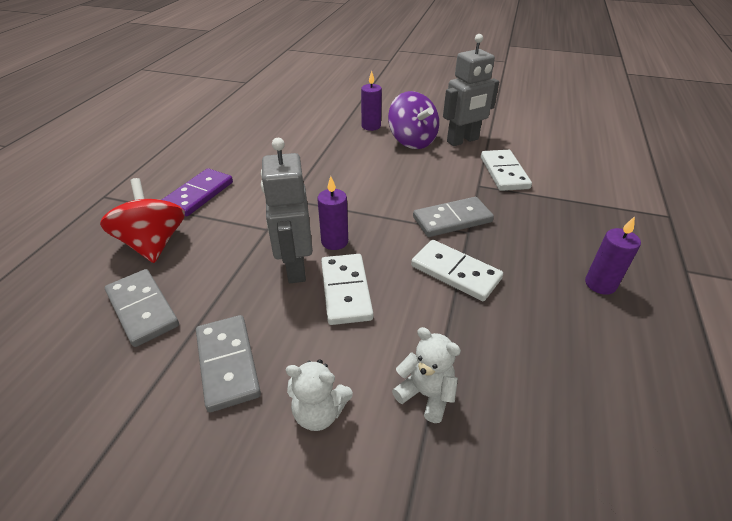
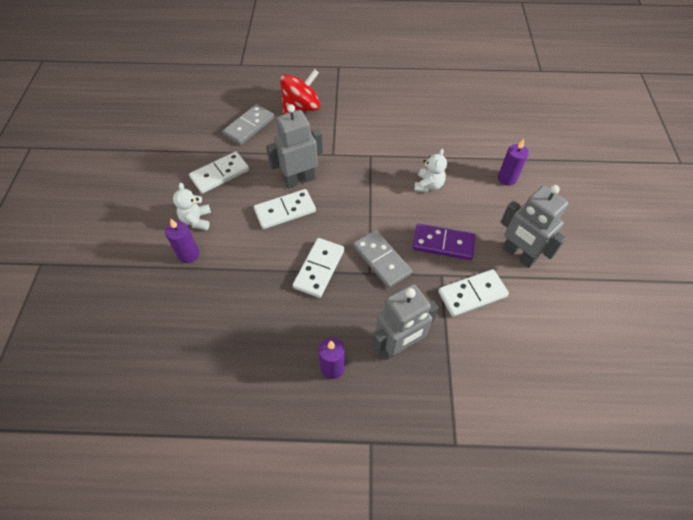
camera: 75 degrees right, 15 degrees up
purple domino [162,168,233,216] -> purple domino moved to [412,224,475,260]
grey domino [196,315,261,412] -> white domino [189,151,249,194]
purple candle [317,176,348,250] -> purple candle moved to [165,219,199,263]
purple spinning top [388,91,439,149] -> none
white teddy bear [392,327,461,423] -> white teddy bear moved to [414,149,447,192]
none -> grey robot [372,284,439,360]

